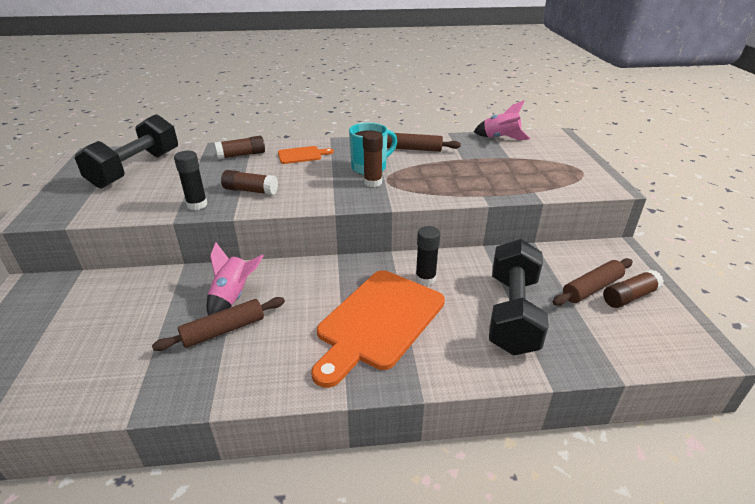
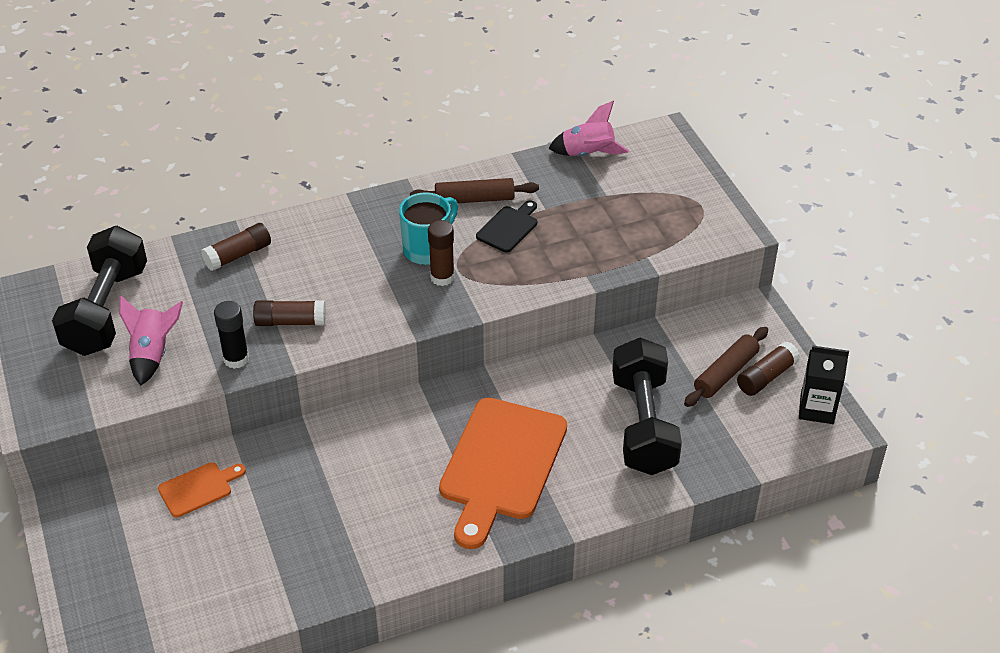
camera: 15 degrees left, 10 degrees up
brown rolling pin [152,297,285,351] -> none
pink rocket [206,242,264,315] -> pink rocket moved to [119,296,183,386]
orange cutting board [278,146,334,164] -> orange cutting board moved to [158,462,246,518]
black glue stick [415,226,440,285] -> none
none -> black cutting board [476,200,537,252]
none -> black carton [799,346,849,424]

